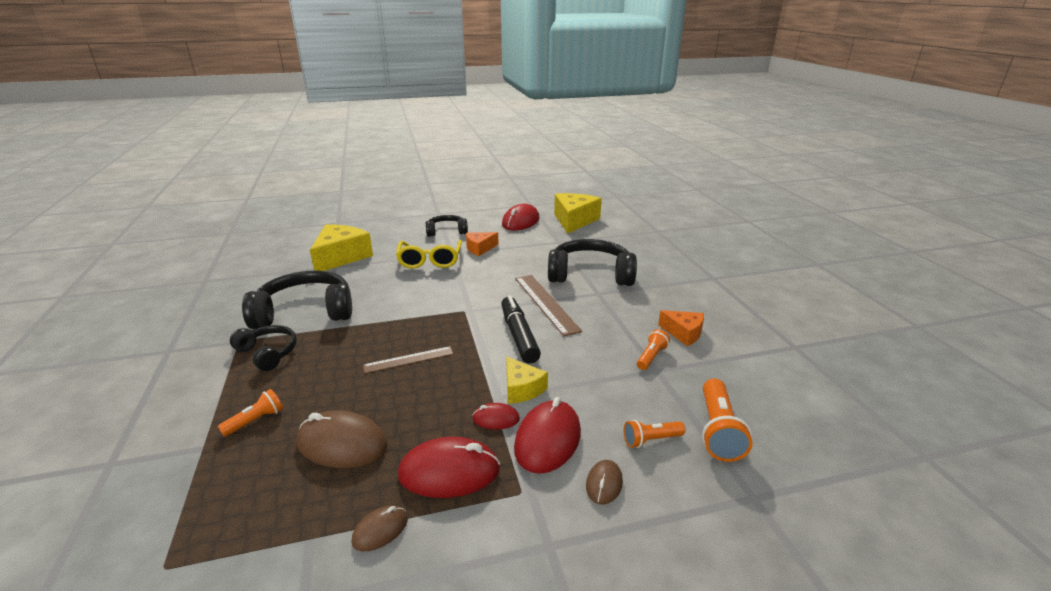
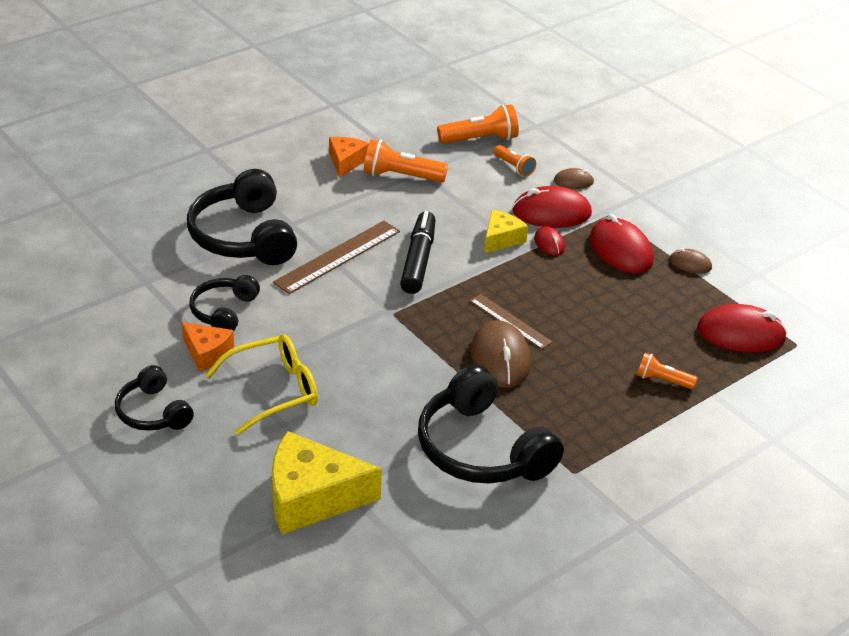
camera: 115 degrees left, 10 degrees up
black headphones [230,325,297,371] -> black headphones moved to [189,275,260,332]
brown mouse [297,410,388,468] -> brown mouse moved to [471,320,531,388]
black marker [501,295,541,363] -> black marker turned 135 degrees clockwise [400,211,435,294]
red mouse [502,204,539,230] -> red mouse moved to [697,304,787,353]
yellow cheese [554,193,602,234] -> none
orange flashlight [637,329,670,370] -> orange flashlight [364,139,448,182], size x1.67

